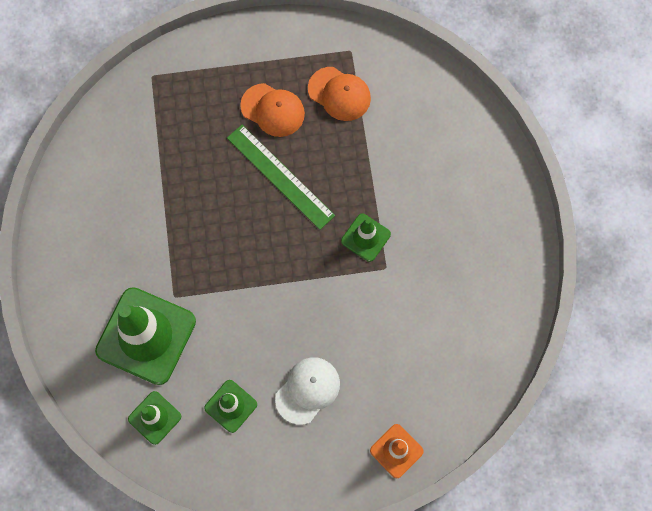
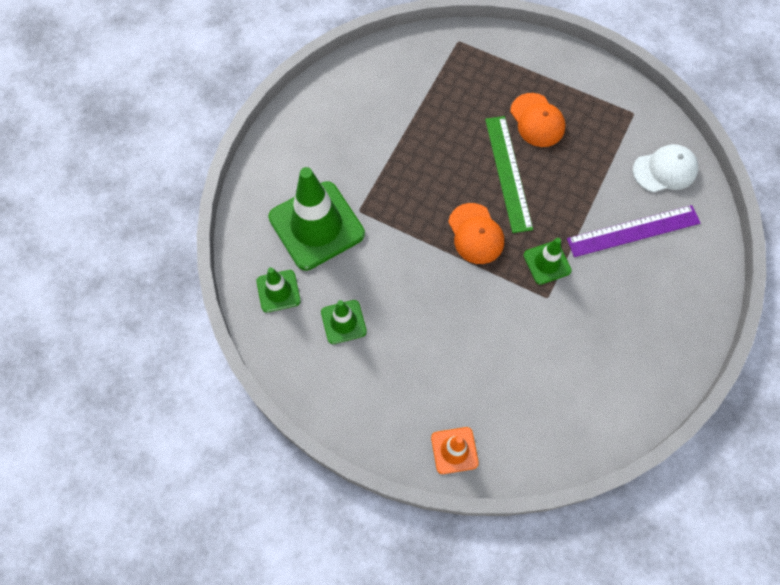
camera: 35 degrees right, 5 degrees down
white cap [275,357,340,425] -> white cap moved to [633,144,698,192]
orange cap [308,67,371,121] -> orange cap moved to [448,203,504,264]
none -> purple ruler [567,205,700,257]

